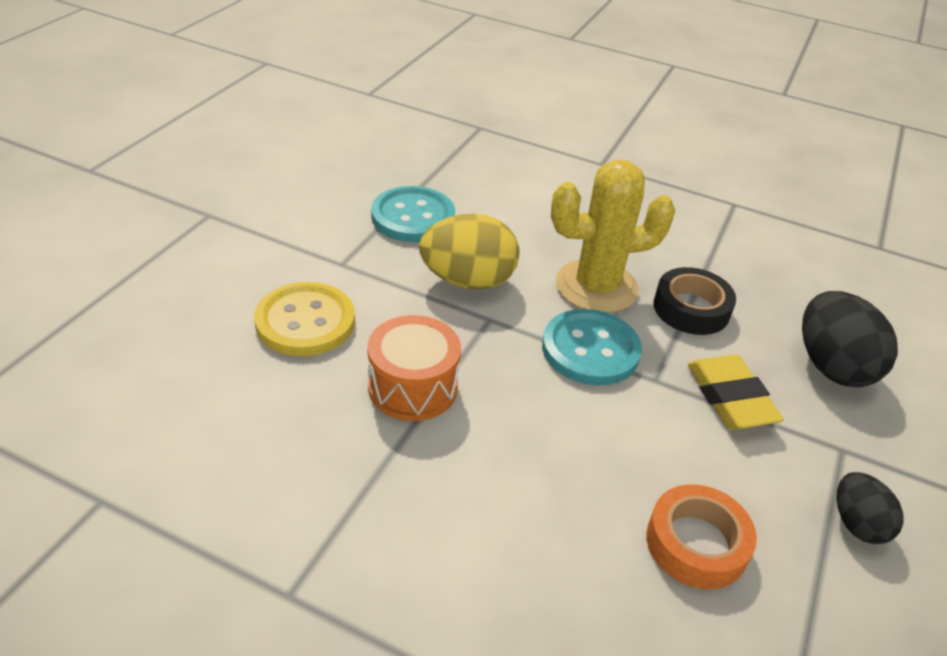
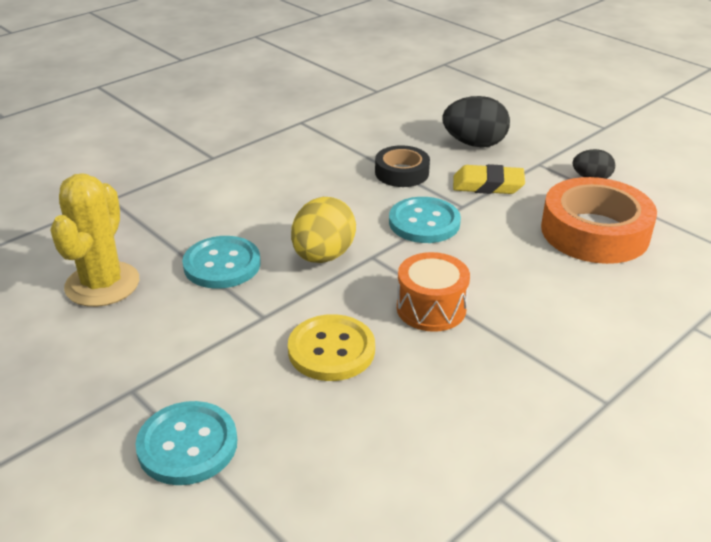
camera: 65 degrees left, 5 degrees down
yellow cactus [551,160,675,313] -> yellow cactus moved to [50,173,139,307]
orange tape [646,484,757,589] -> orange tape [541,177,657,264], size x1.76
none -> turquoise button [135,401,237,485]

